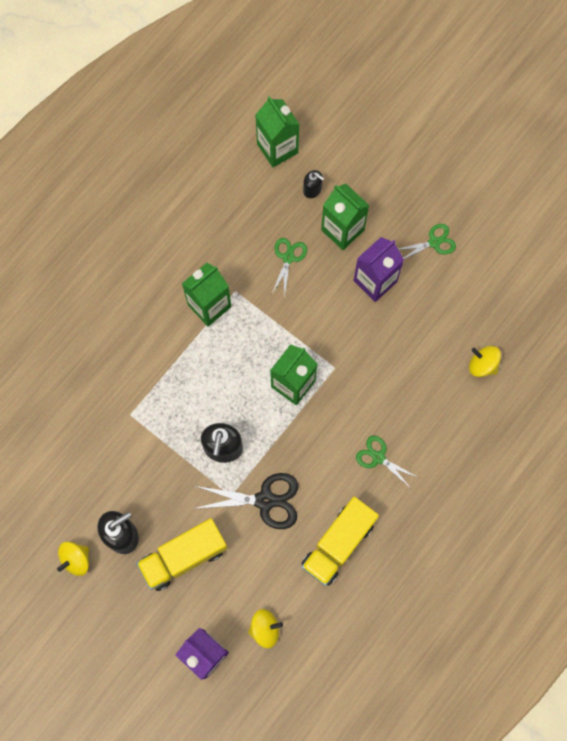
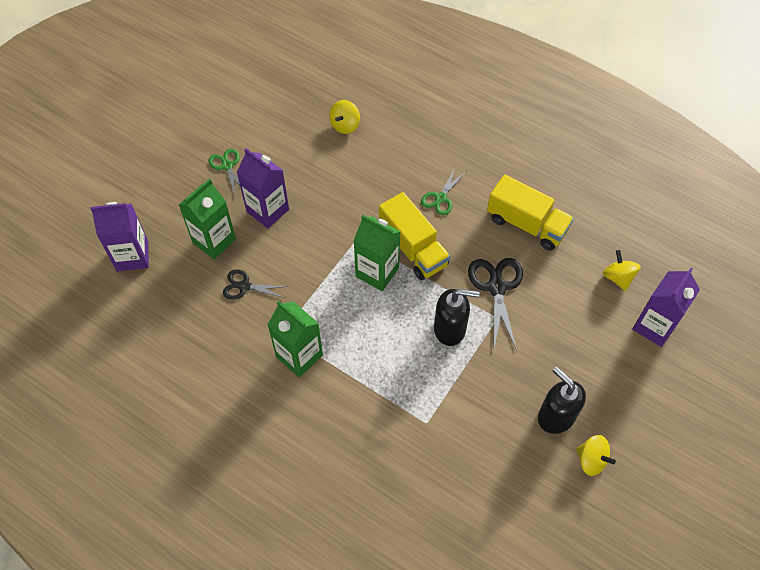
camera: 95 degrees left, 15 degrees down
yellow truck [136,518,228,591] -> yellow truck moved to [379,192,450,280]
green carton [255,96,299,168] -> none
green scissors [272,238,307,298] -> black scissors [223,269,289,300]
black soap dispenser [303,170,324,198] -> none
none -> purple carton [90,202,149,272]

